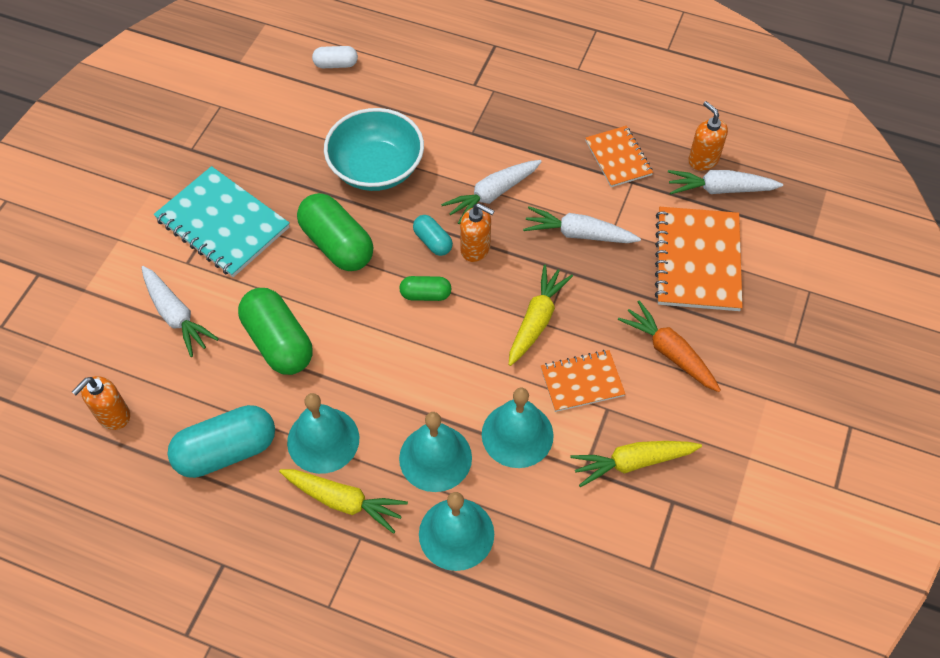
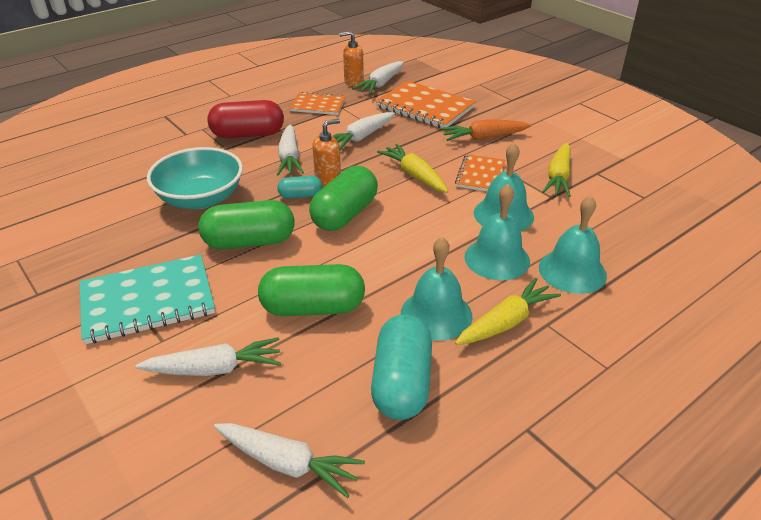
camera: 60 degrees left, 20 degrees down
orange soap dispenser [72,376,130,430] -> white carrot [214,423,365,498]
white capsule [312,46,358,68] -> none
green capsule [399,276,451,301] -> green capsule [309,166,378,231], size x1.90
none -> red capsule [207,100,284,138]

